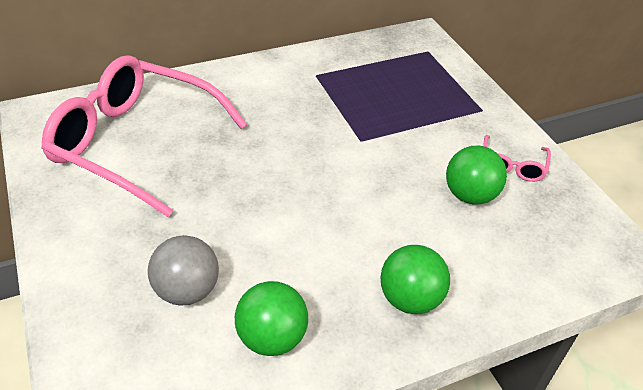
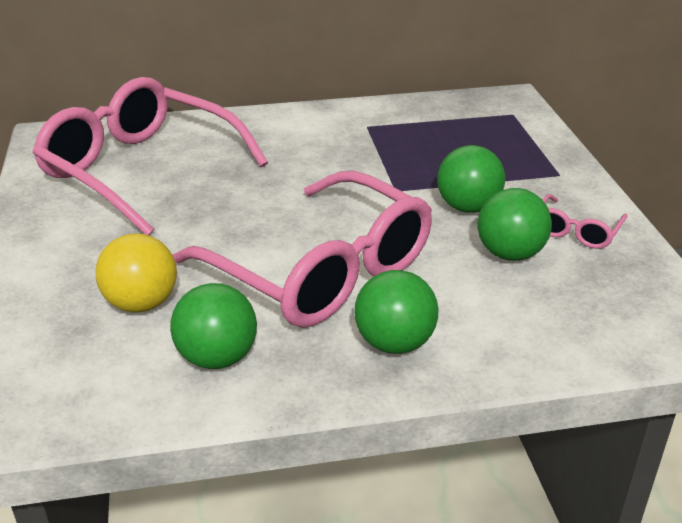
camera: 15 degrees right, 10 degrees down
grey ball [148,235,219,305] -> yellow ball [96,233,177,313]
none -> pink glasses [173,171,432,328]
none -> green ball [437,145,505,213]

